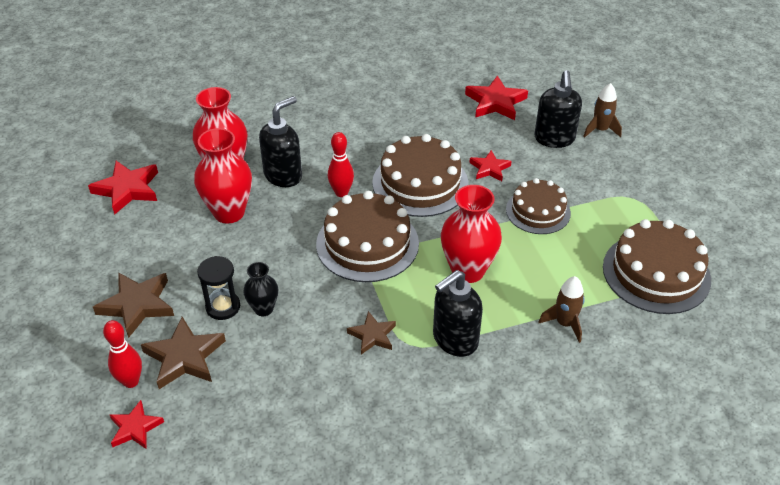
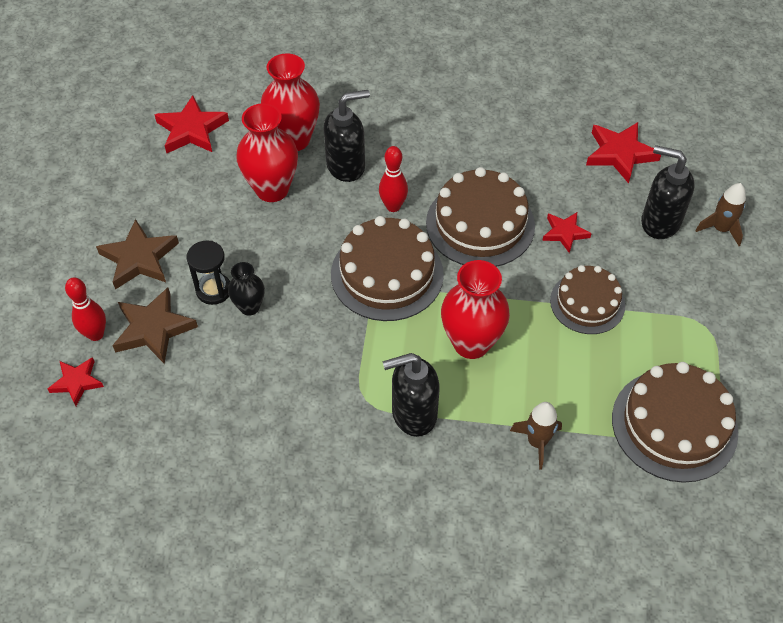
camera: 25 degrees right, 10 degrees up
brown star [347,311,396,354] -> none
black soap dispenser [534,70,582,148] -> black soap dispenser turned 90 degrees clockwise [641,145,695,239]

